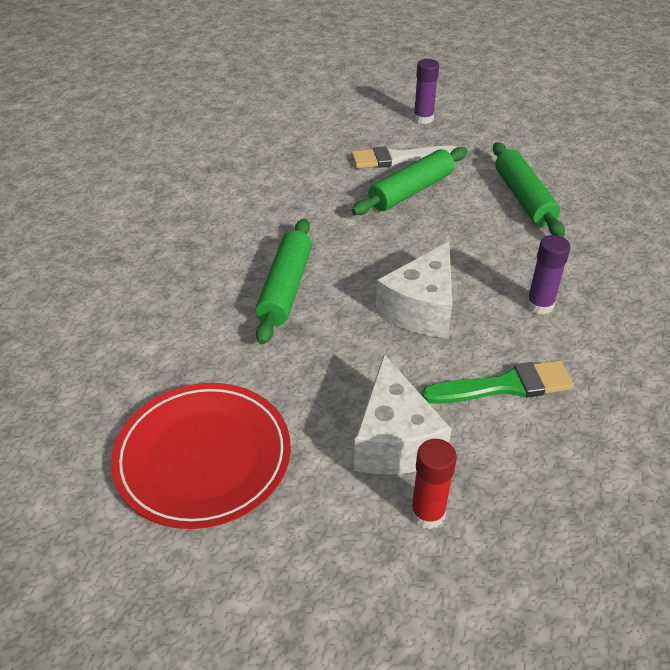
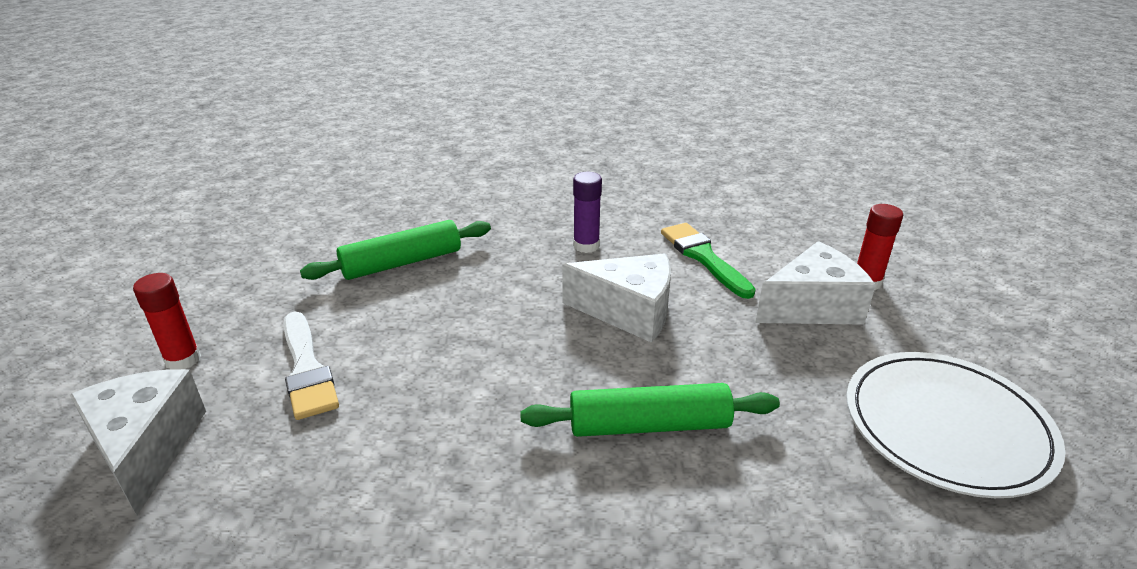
camera: 105 degrees left, 10 degrees down
red plate [111,383,291,529] -> white plate [846,352,1065,498]
green rolling pin [351,147,467,215] -> none
purple glue stick [414,59,439,124] -> red glue stick [133,273,201,370]
none -> white cheese [70,369,206,515]

